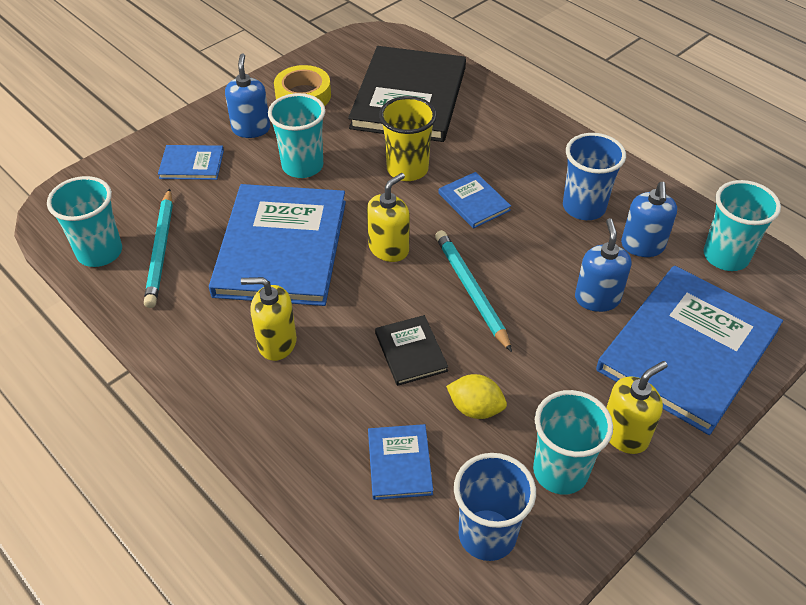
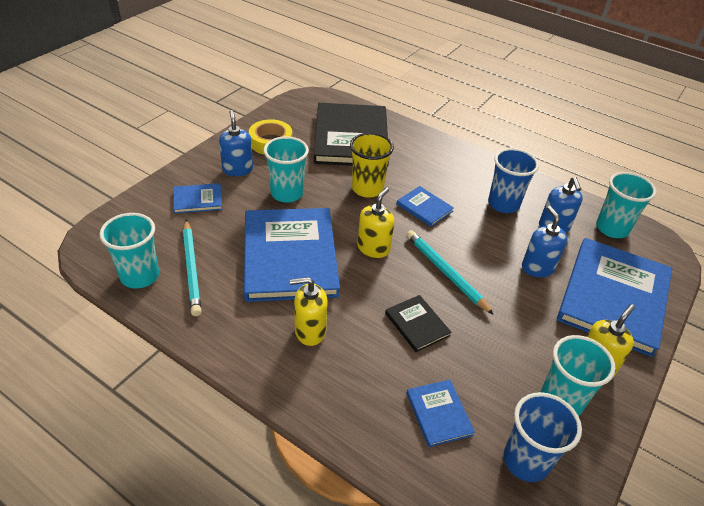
camera: 15 degrees left, 5 degrees down
yellow lemon [446,374,507,419] -> none

